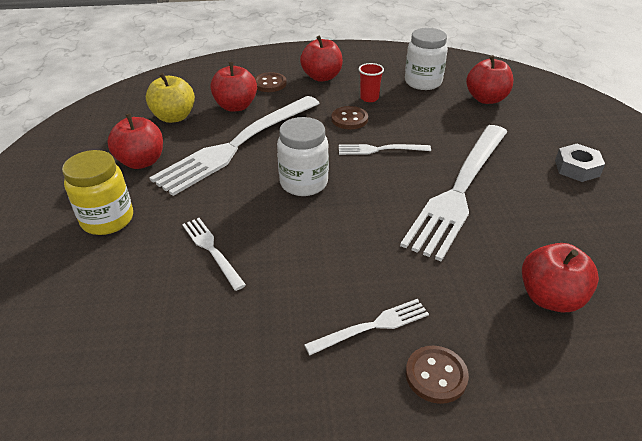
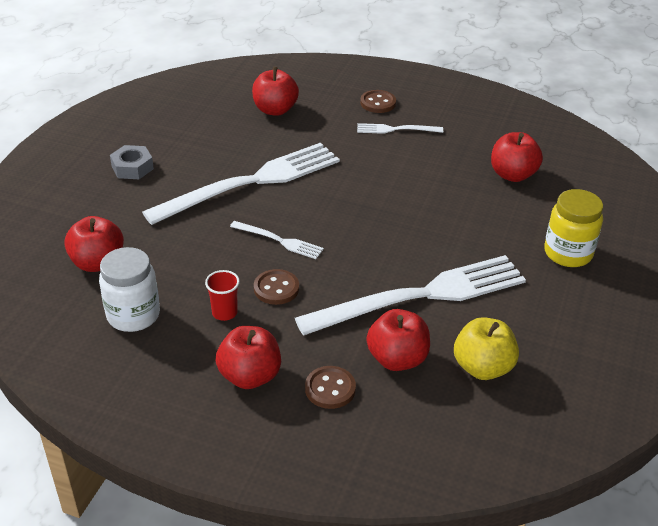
camera: 155 degrees left, 0 degrees up
red apple [107,113,163,169] -> red apple moved to [491,132,543,182]
white fork [182,218,246,291] -> none
white jar [277,117,329,196] -> none

